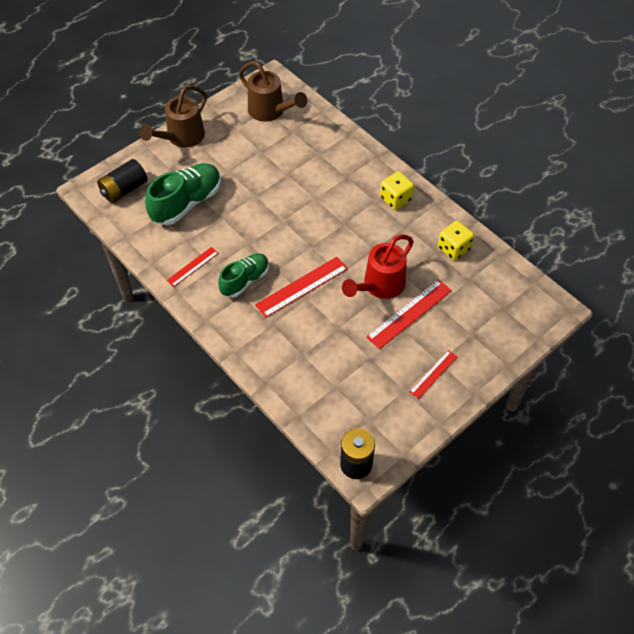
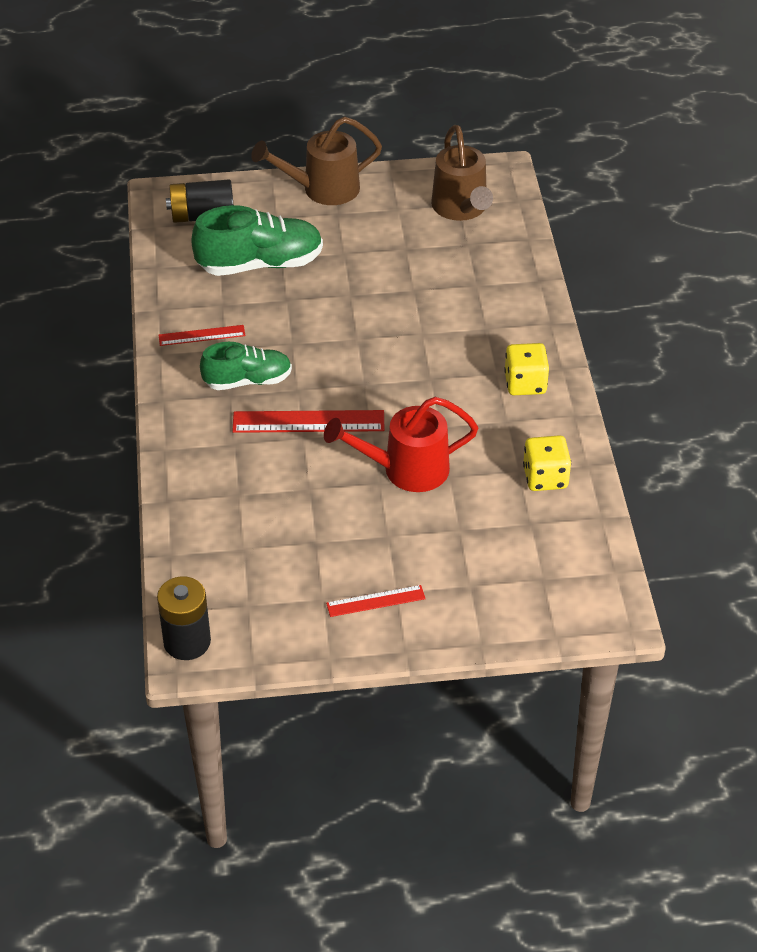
camera: 35 degrees right, 10 degrees down
red ruler [366,279,452,350] -> none

